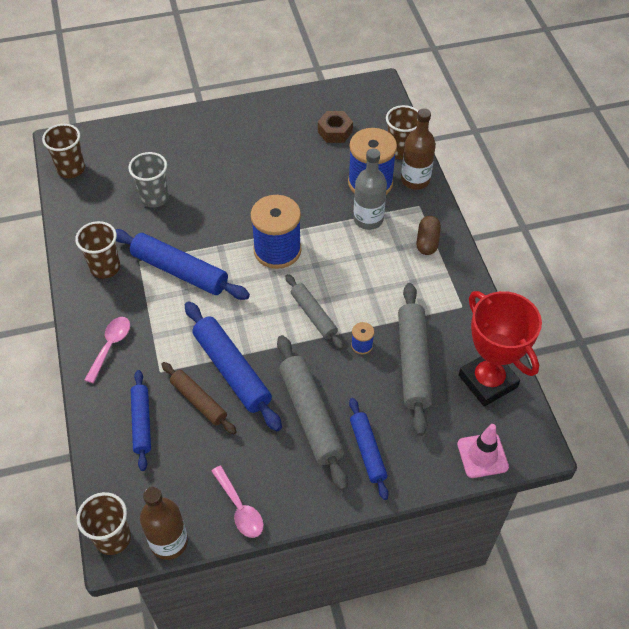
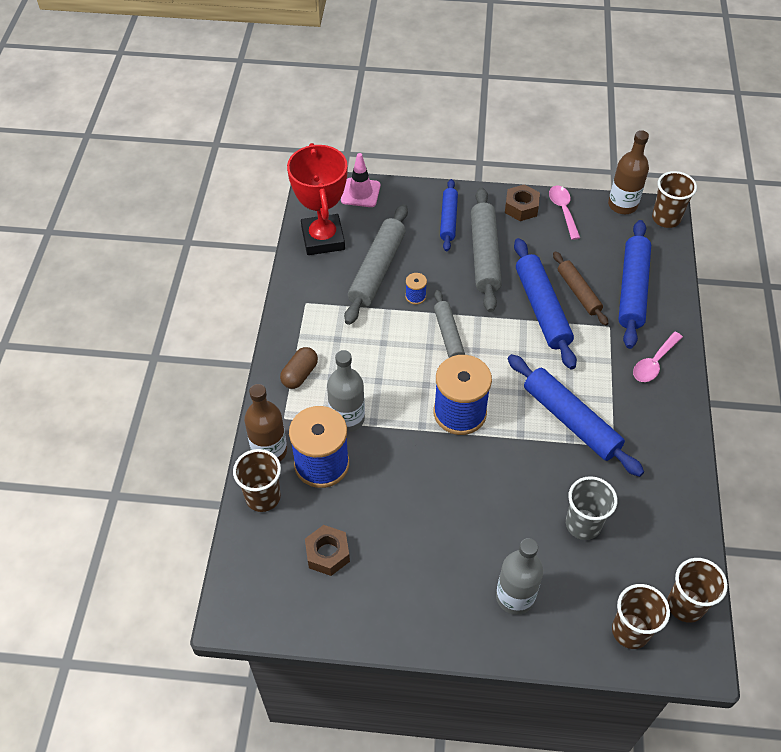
camera: 160 degrees left, 0 degrees up
brown cup [75,221,120,279] -> brown cup moved to [612,584,670,649]
blue rolling pin [131,370,151,471] -> blue rolling pin [618,220,651,349], size x1.62
none -> grey bottle [496,538,543,615]
none -> brown nut [505,184,540,221]

